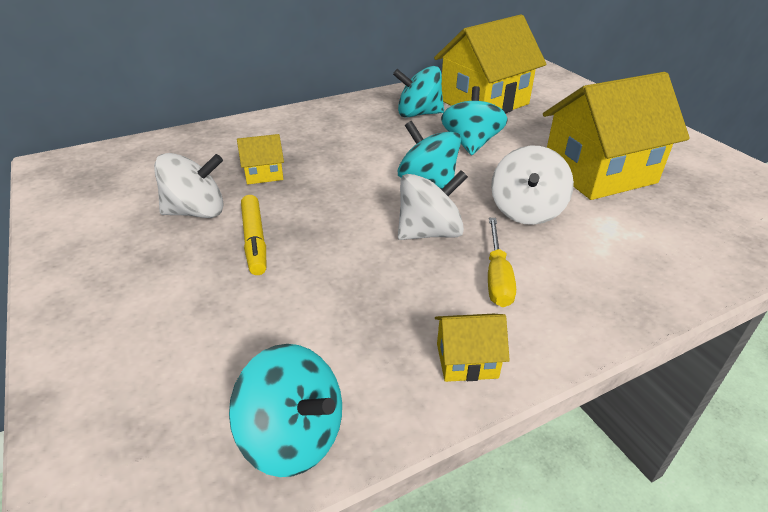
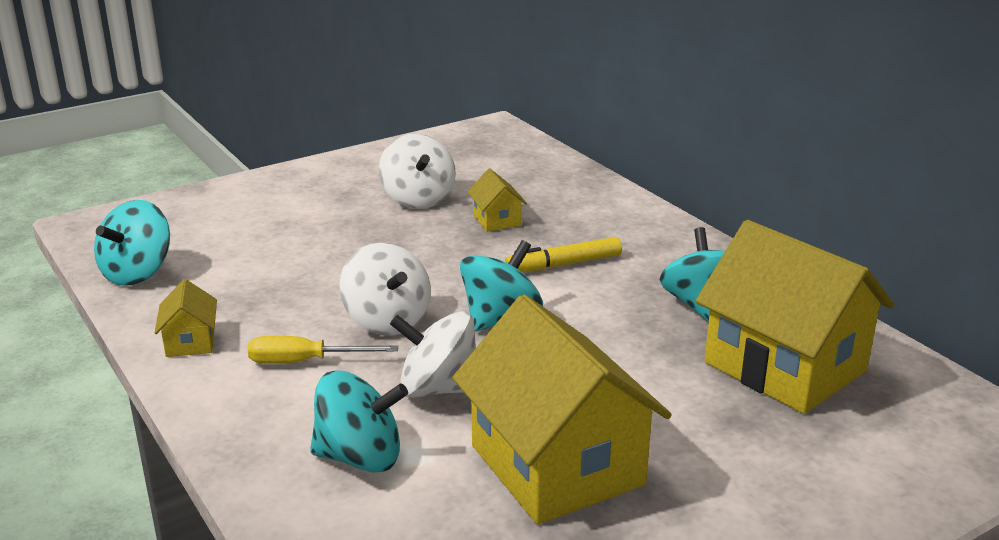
camera: 85 degrees right, 10 degrees down
yellow marker [241,195,266,275] -> yellow marker moved to [505,237,622,272]
turquoise spinning top [441,86,508,155] -> turquoise spinning top moved to [310,371,408,472]

